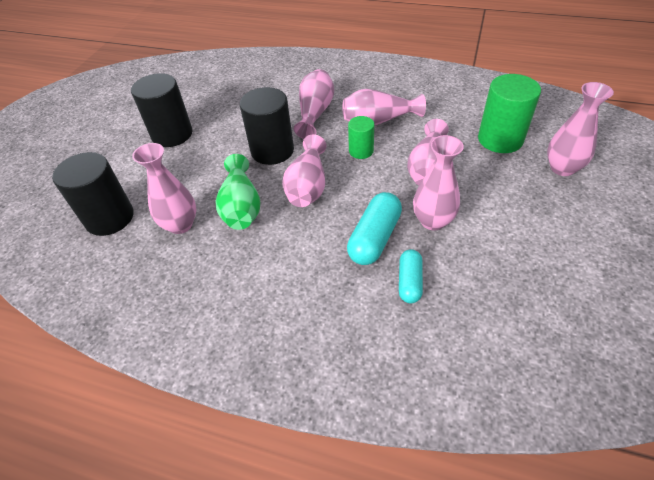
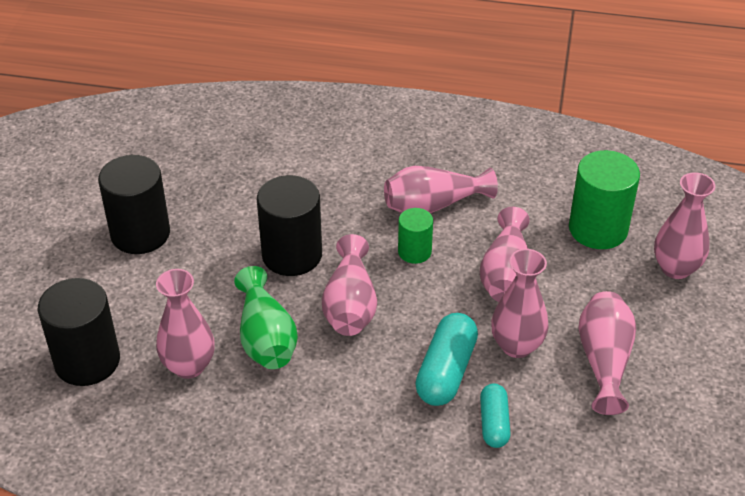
camera: 10 degrees left, 5 degrees down
pink vase [294,69,334,139] -> pink vase moved to [578,291,636,415]

